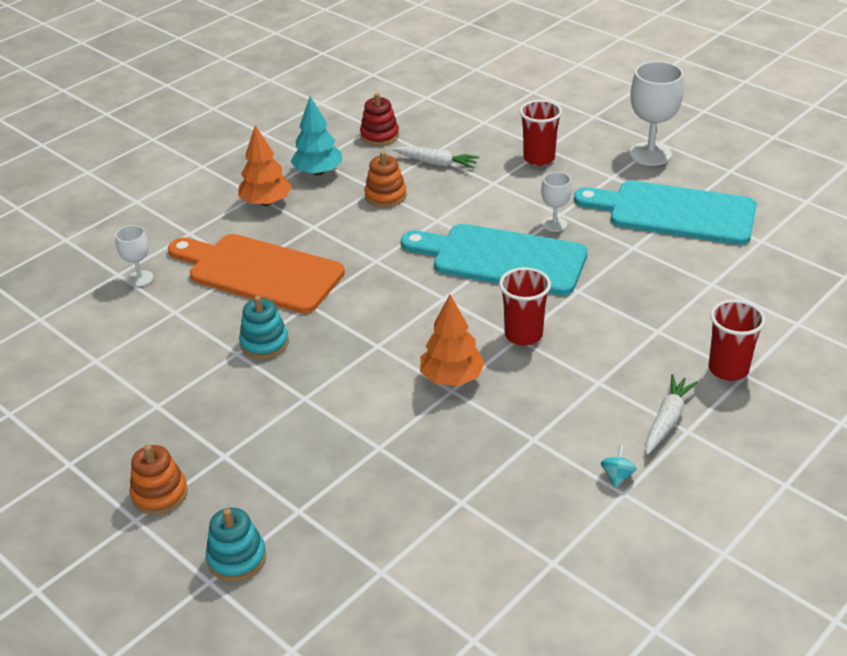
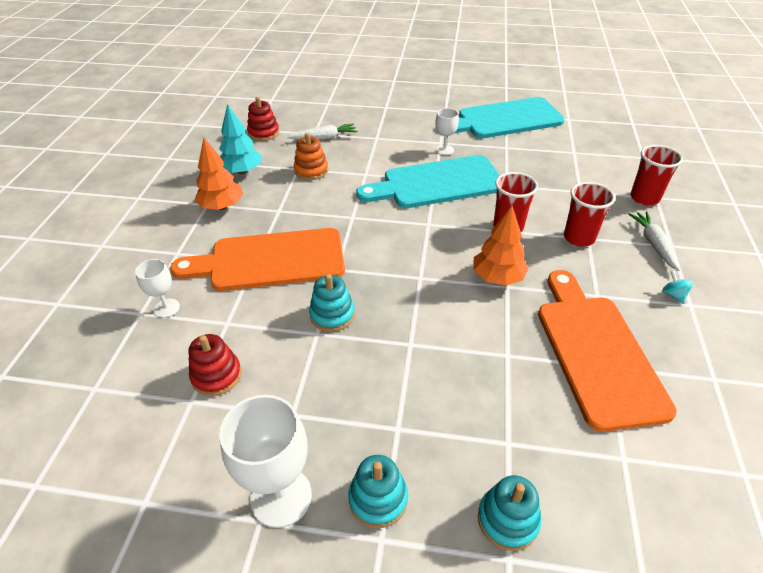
camera: 35 degrees left, 5 degrees up
orange stacking toy [130,444,188,515] -> turquoise stacking toy [348,455,408,528]
red cup [520,100,562,166] -> red cup moved to [564,182,615,247]
white goblet [629,61,684,166] -> white goblet moved to [219,395,312,528]
none -> red stacking toy [188,334,242,396]
none -> orange cutting board [538,270,677,432]

